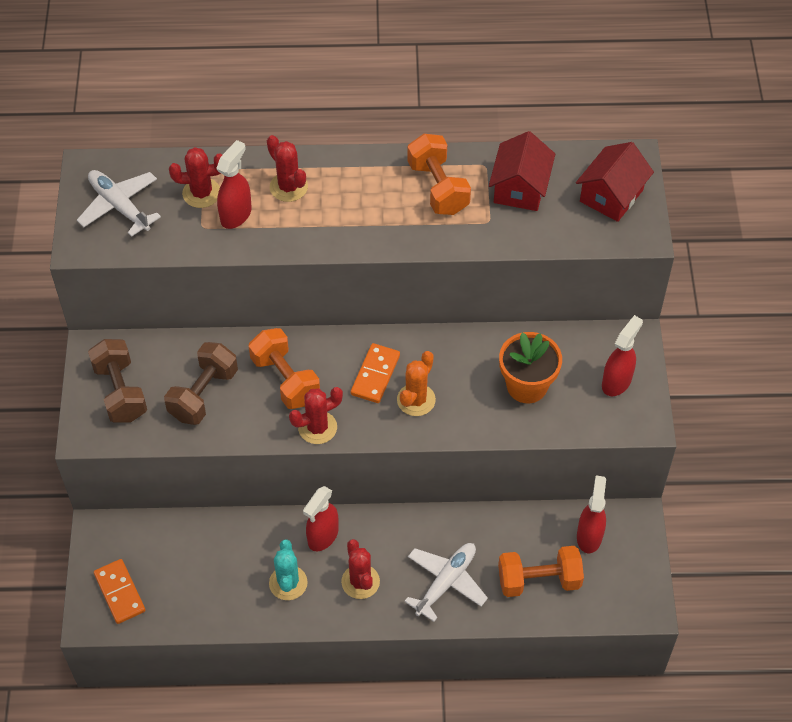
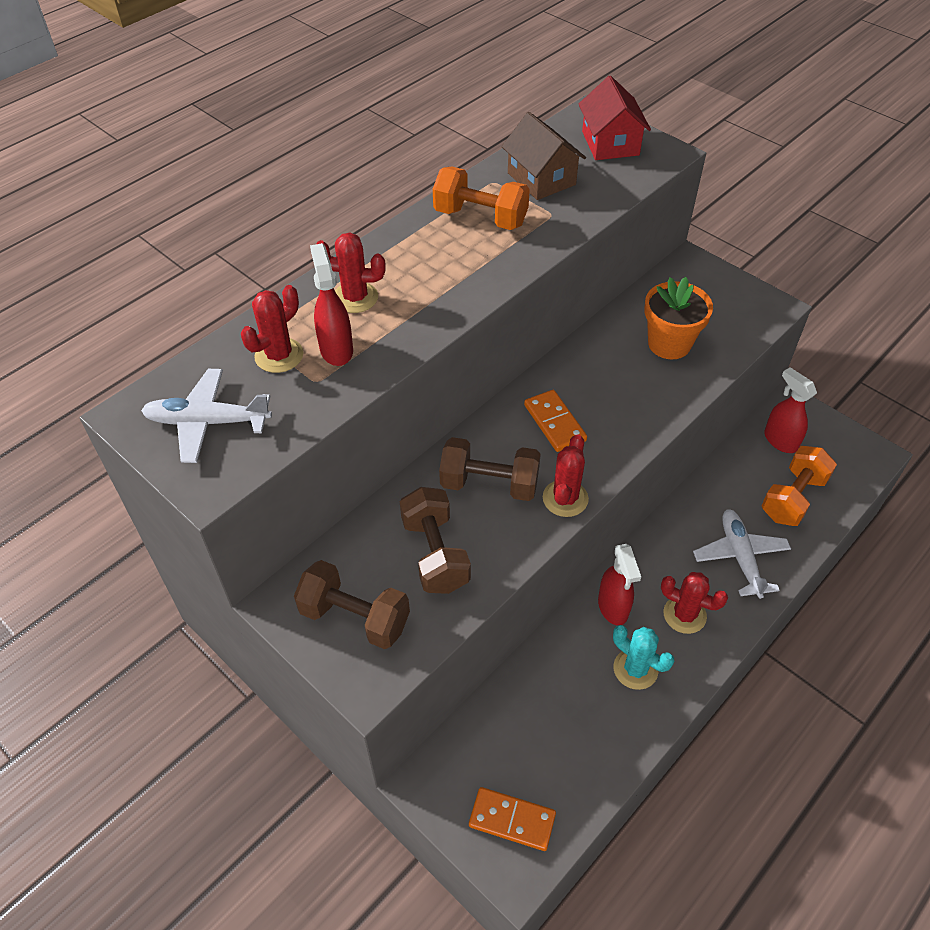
camera: 45 degrees left, 5 degrees down
orange dumbbell [249,328,320,409] -> brown dumbbell [439,437,541,501]
orange cactus [397,351,436,416] -> none
red house [489,131,555,211] -> brown house [502,112,586,200]
red spray bottle [602,315,643,396] -> none

